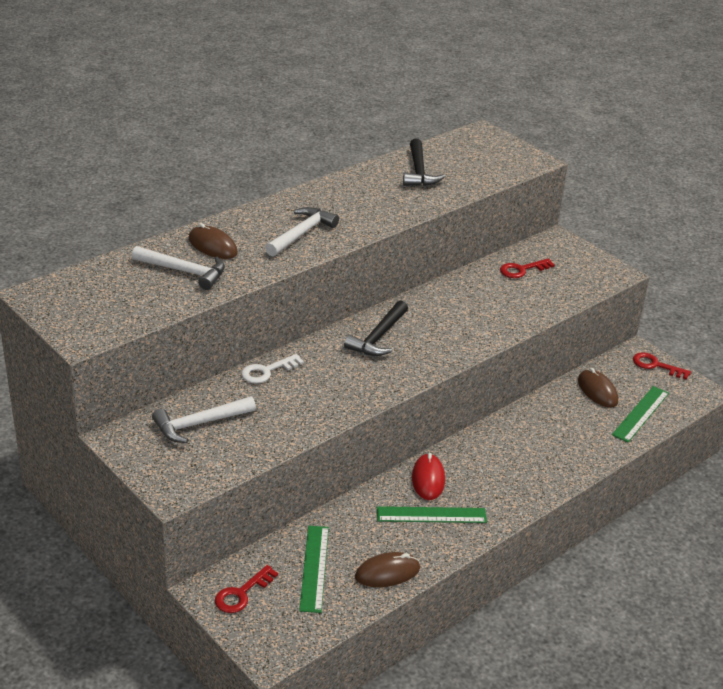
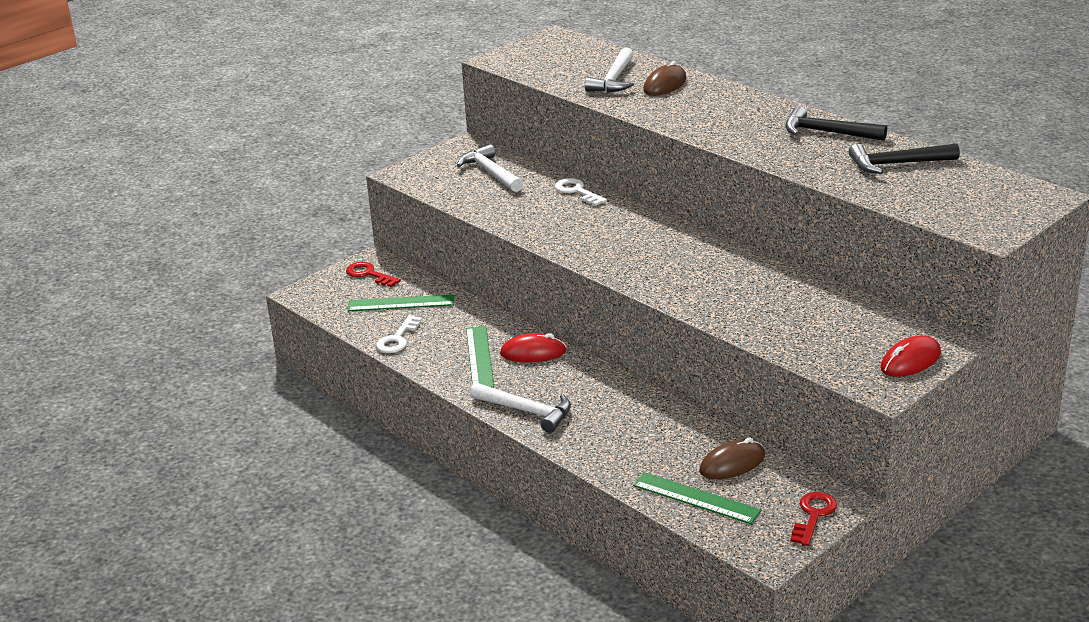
camera: 90 degrees right, 5 degrees down
white hammer [265,207,339,257] -> white hammer moved to [470,382,571,433]
black hammer [344,300,408,356] -> black hammer moved to [785,106,887,141]
brown mouse [355,552,420,587] -> white key [376,315,422,353]
red key [500,258,555,278] -> none
none -> red mouse [880,335,941,377]

